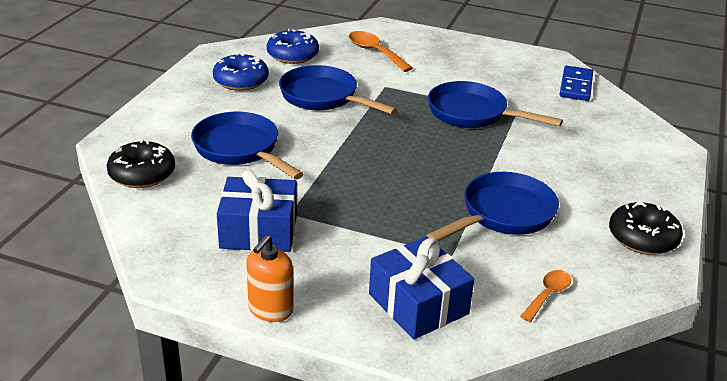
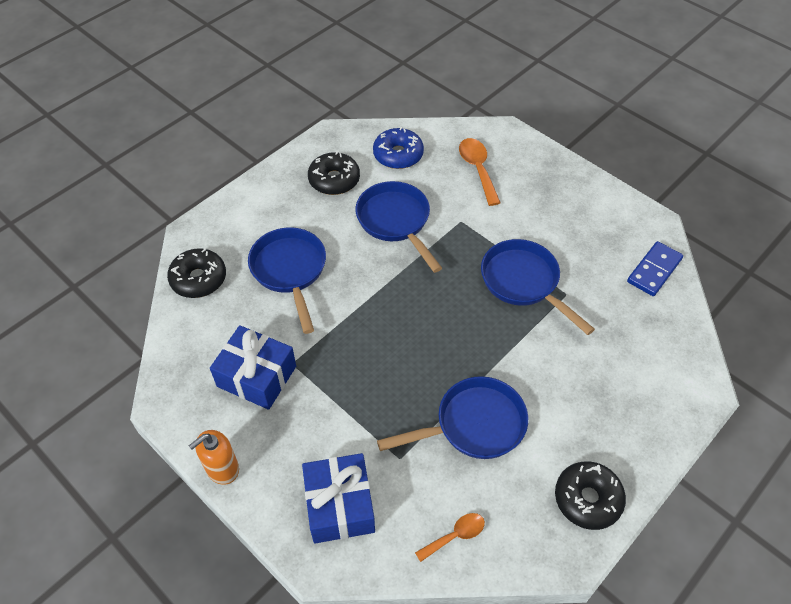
camera: 25 degrees right, 20 degrees up
blue donut [213,53,269,91] -> black donut [308,151,360,195]

